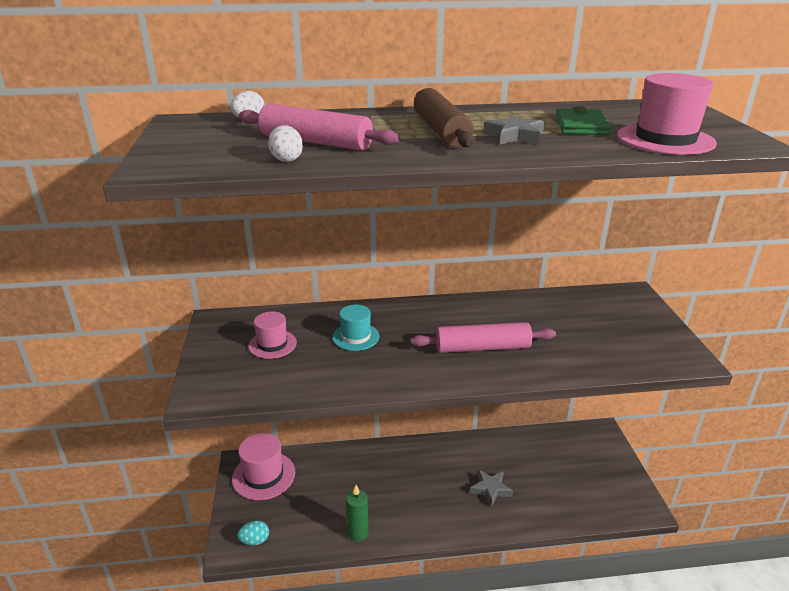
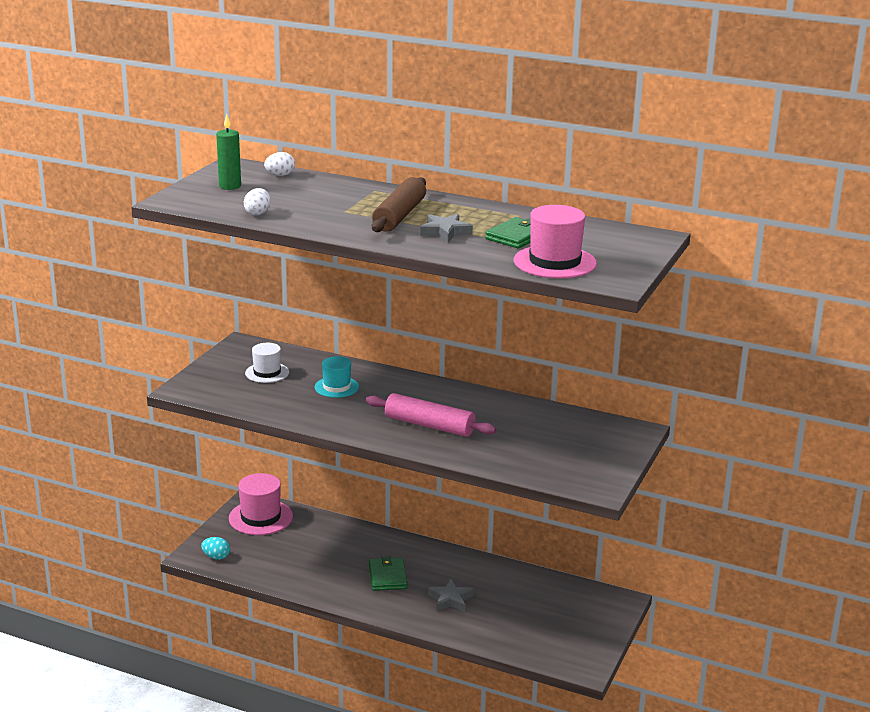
camera: 30 degrees right, 5 degrees down
pink rolling pin [239,104,399,151] -> none
pink hat [248,311,297,359] -> white hat [245,343,289,383]
green candle [346,485,369,541] -> green candle moved to [216,114,241,190]
none -> green wallet [369,556,408,591]

